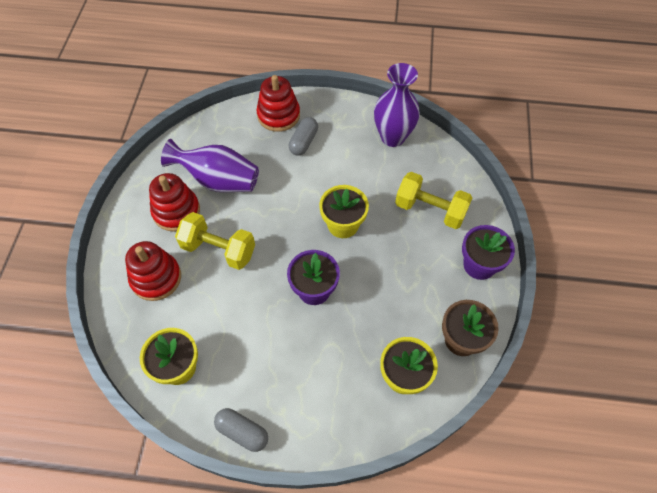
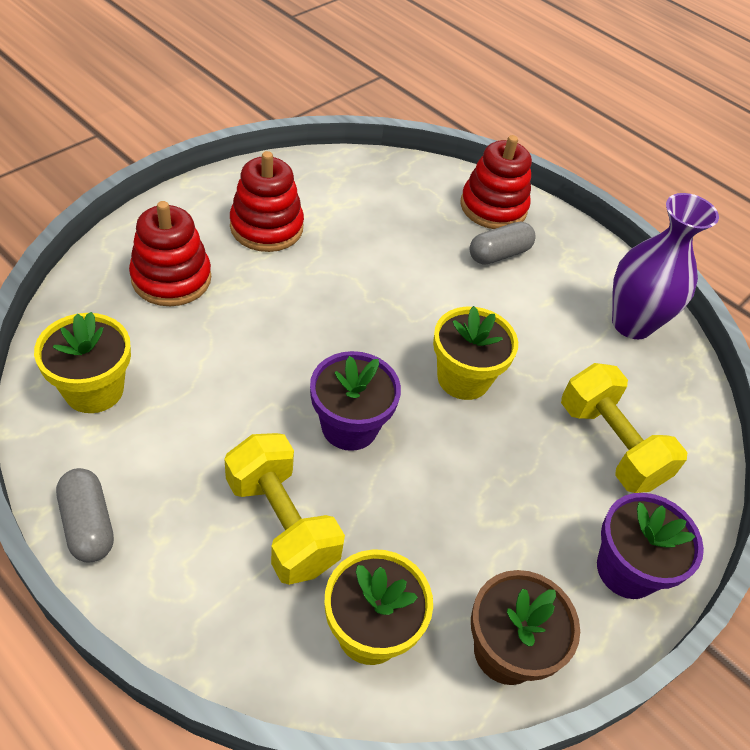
camera: 30 degrees right, 10 degrees down
purple vase [161,139,259,192] -> none
yellow dumbbell [175,212,255,270] -> yellow dumbbell moved to [225,433,345,585]

